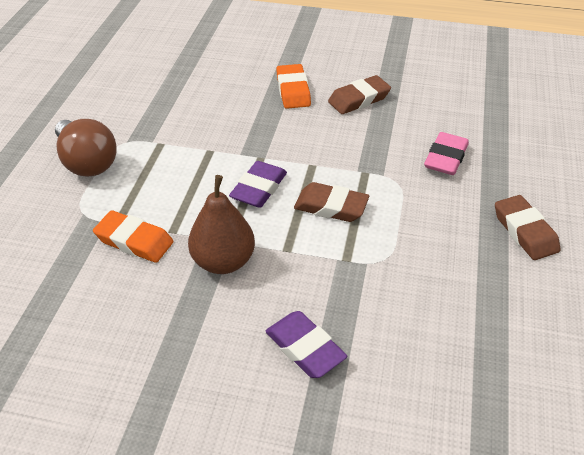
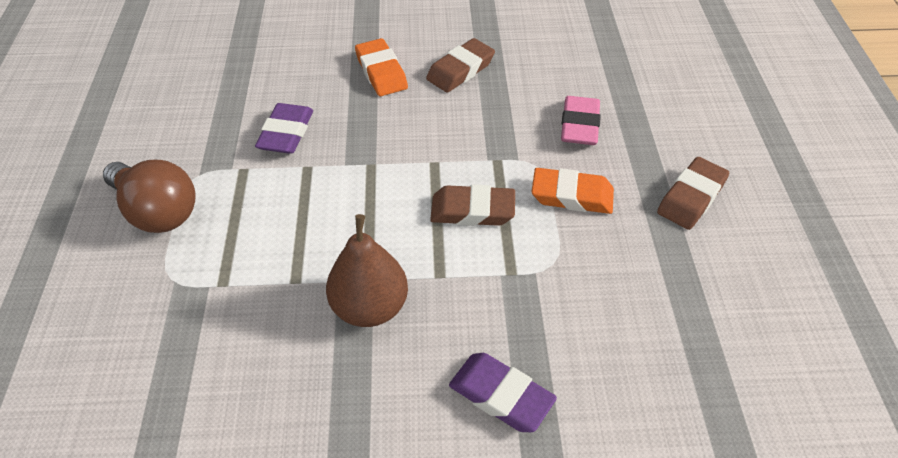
camera: 15 degrees left, 5 degrees up
orange eraser [93,210,173,263] -> orange eraser moved to [531,168,614,214]
purple eraser [229,161,287,208] -> purple eraser moved to [255,103,313,154]
brown eraser [495,195,561,260] -> brown eraser turned 75 degrees clockwise [657,157,729,230]

